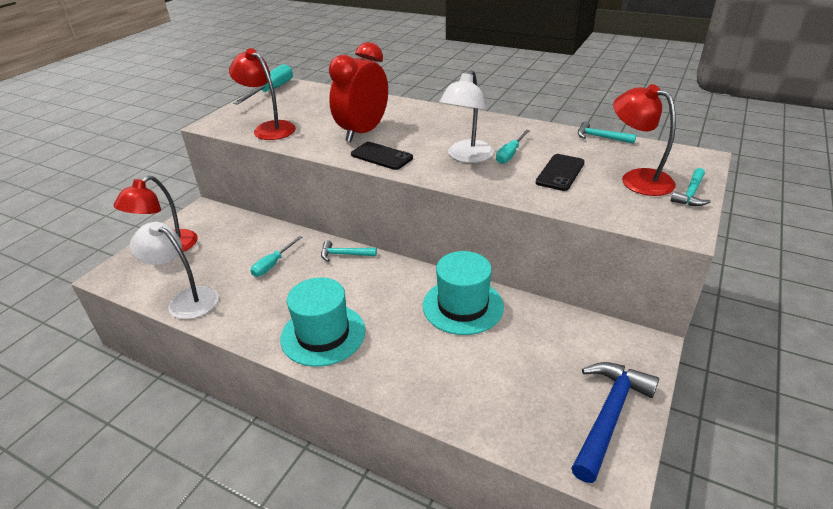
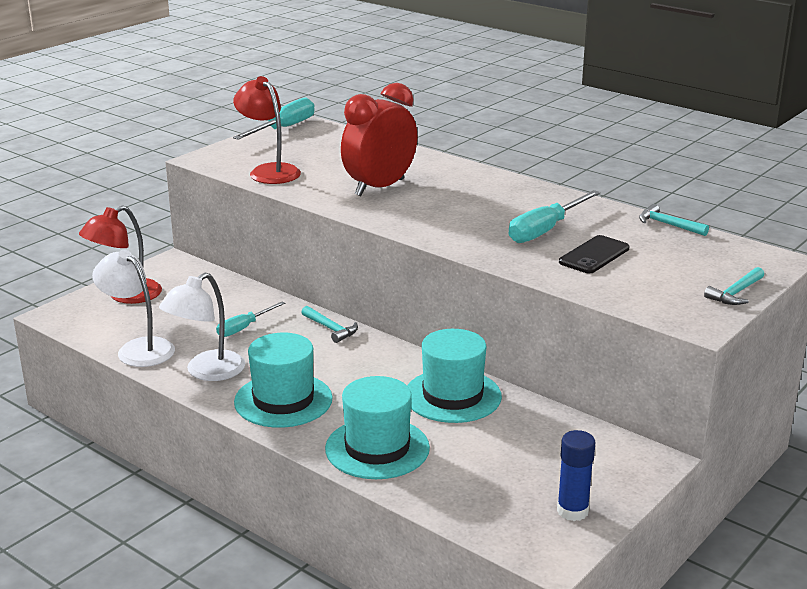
camera: 10 degrees right, 10 degrees down
turquoise hammer [321,240,377,262] -> turquoise hammer turned 150 degrees counterclockwise [301,306,358,343]
black phone [351,142,413,170] -> none
white lamp [439,70,494,163] -> white lamp moved to [159,273,245,381]
turquoise screwdriver [496,130,530,164] -> turquoise screwdriver [509,190,600,243], size x1.61
blue hammer [571,362,659,483] -> blue glue stick [557,430,596,521]
red lamp [613,84,676,196] -> none
none -> turquoise hat [325,376,430,479]

